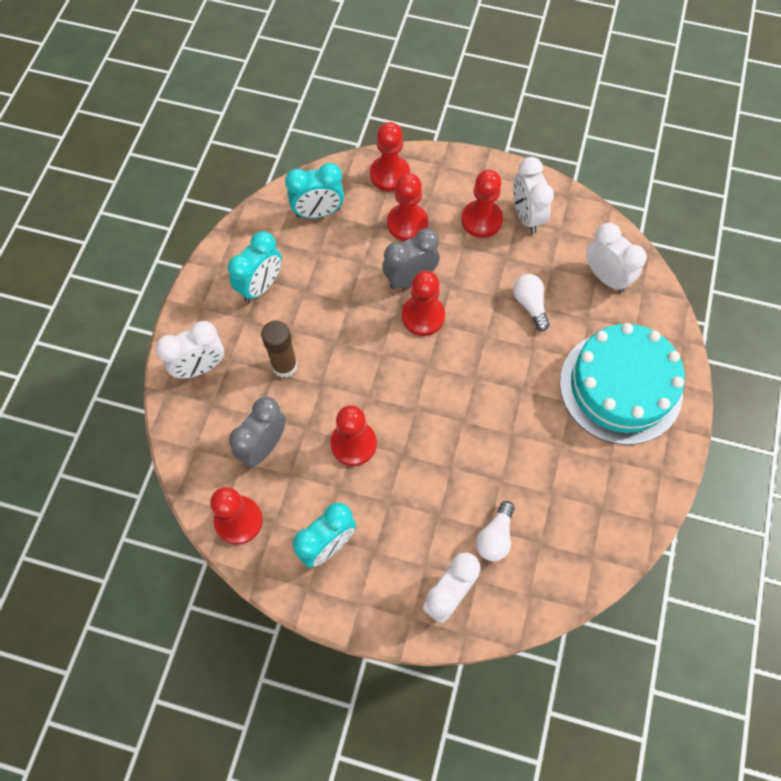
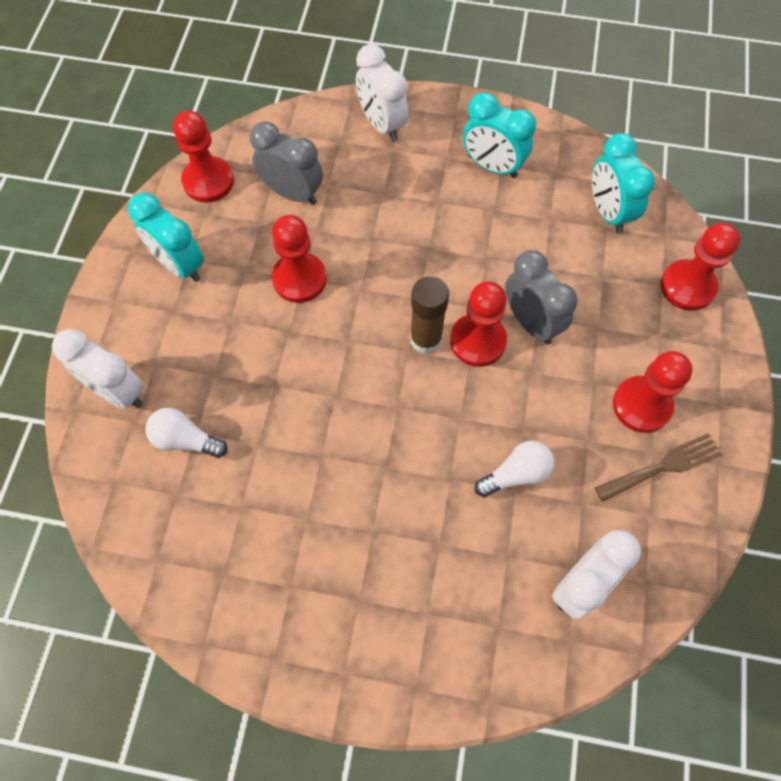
camera: 85 degrees right, 0 degrees up
brown glue stick [261,321,297,378] -> brown glue stick moved to [410,276,449,354]
red pawn [387,173,428,241] -> none
white clock [513,157,554,233] -> brown fork [595,433,722,502]
turquoise cake [560,323,685,445] -> none

